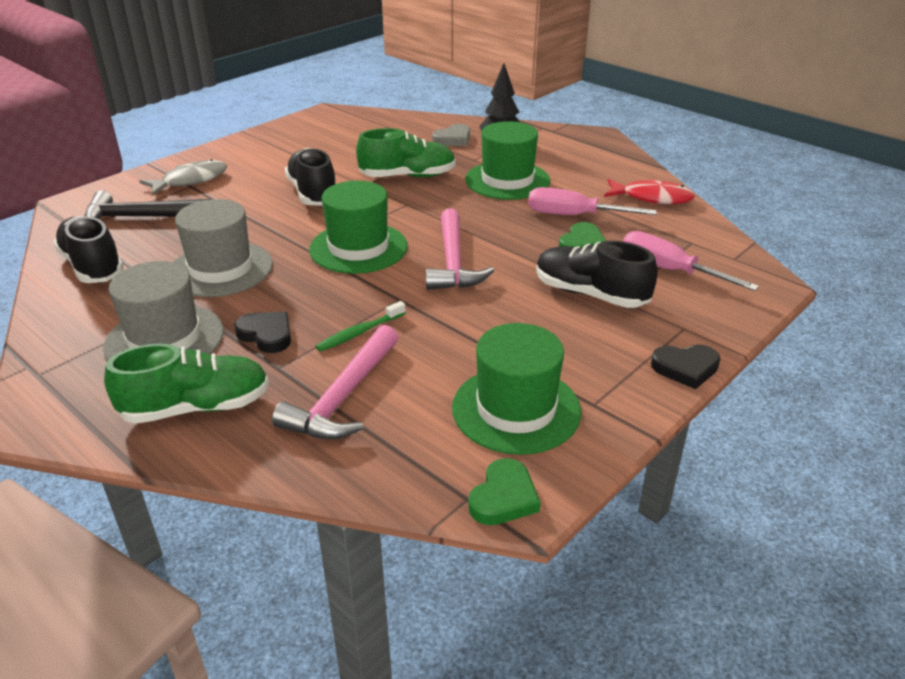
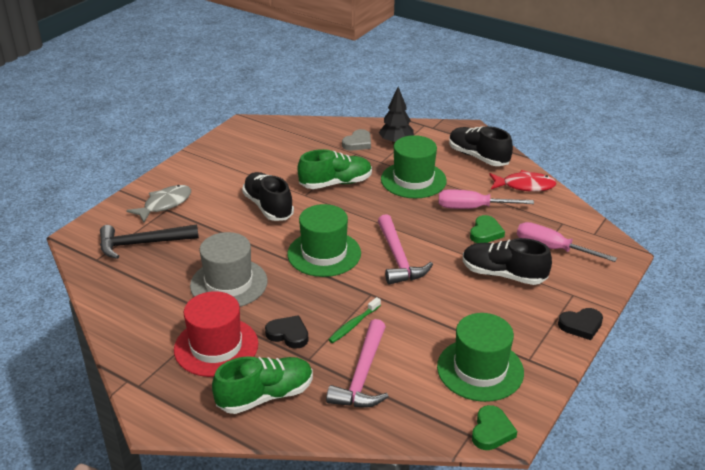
camera: 10 degrees left, 0 degrees up
black shoe [53,216,124,283] -> black shoe moved to [449,126,513,166]
grey hat [103,261,224,361] -> red hat [174,291,258,377]

